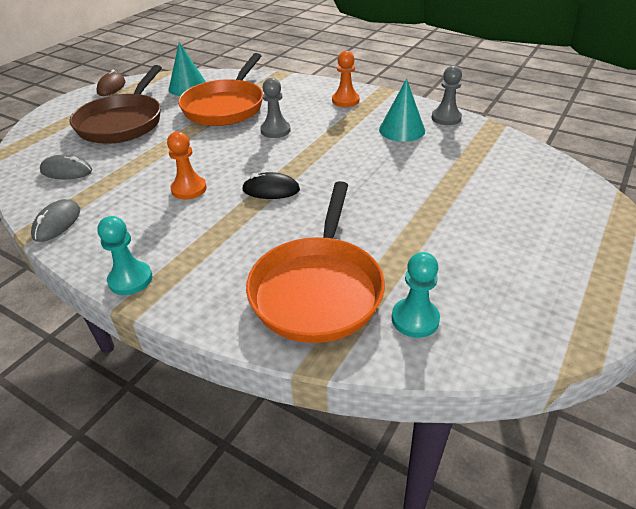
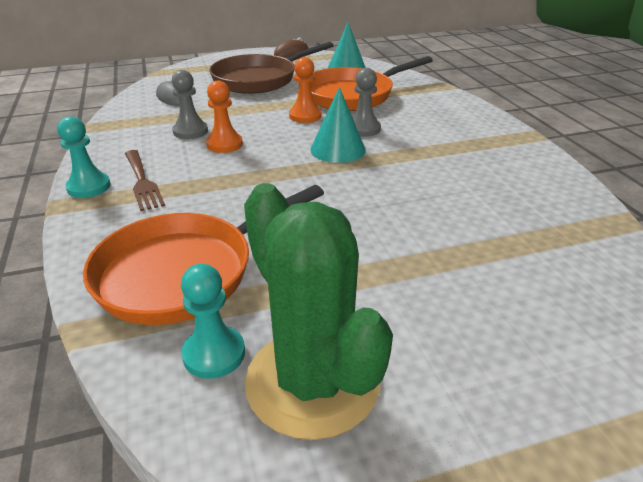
camera: 40 degrees right, 5 degrees down
grey mouse [31,199,80,242] -> none
black mouse [242,172,300,199] -> none
orange pawn [332,51,360,107] -> orange pawn moved to [289,57,321,123]
turquoise cone [379,79,425,142] -> turquoise cone moved to [310,87,366,163]
grey pawn [432,66,462,125] -> grey pawn moved to [172,70,208,139]
none -> brown fork [125,150,165,211]
none -> green cactus [244,183,393,440]

